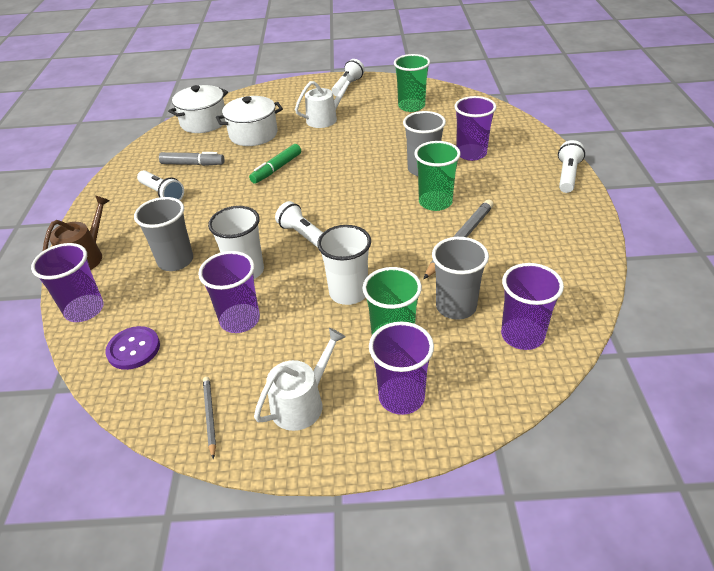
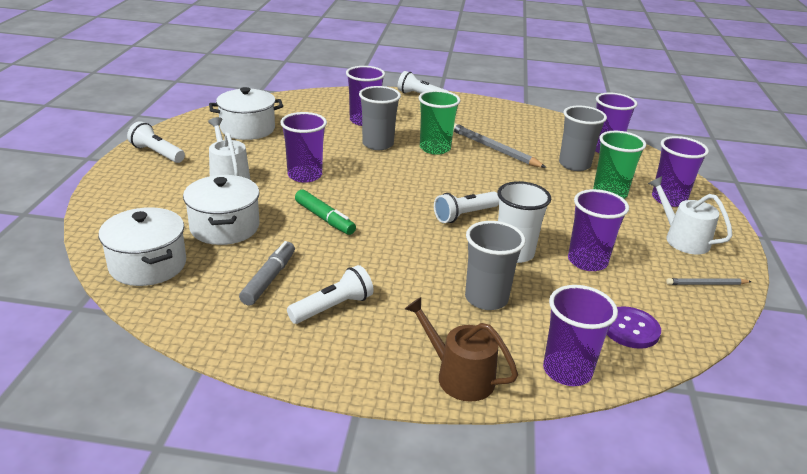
camera: 85 degrees left, 10 degrees down
white cup [317,225,371,305] -> none
green cup [394,54,430,112] -> white pot [209,87,283,140]
none -> purple cup [280,112,327,183]

